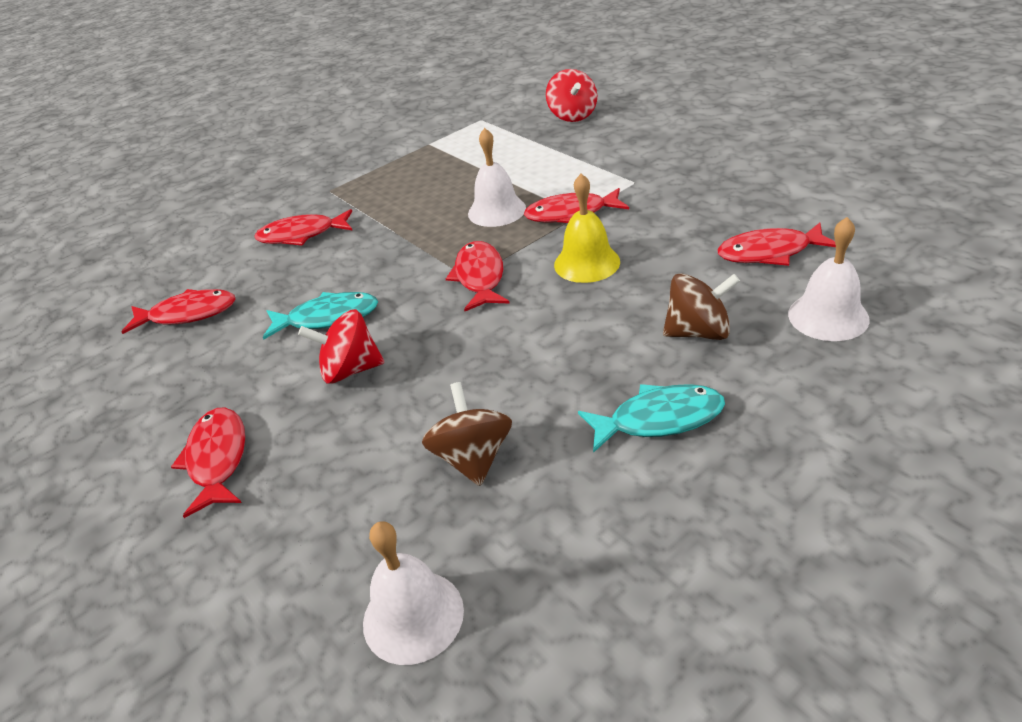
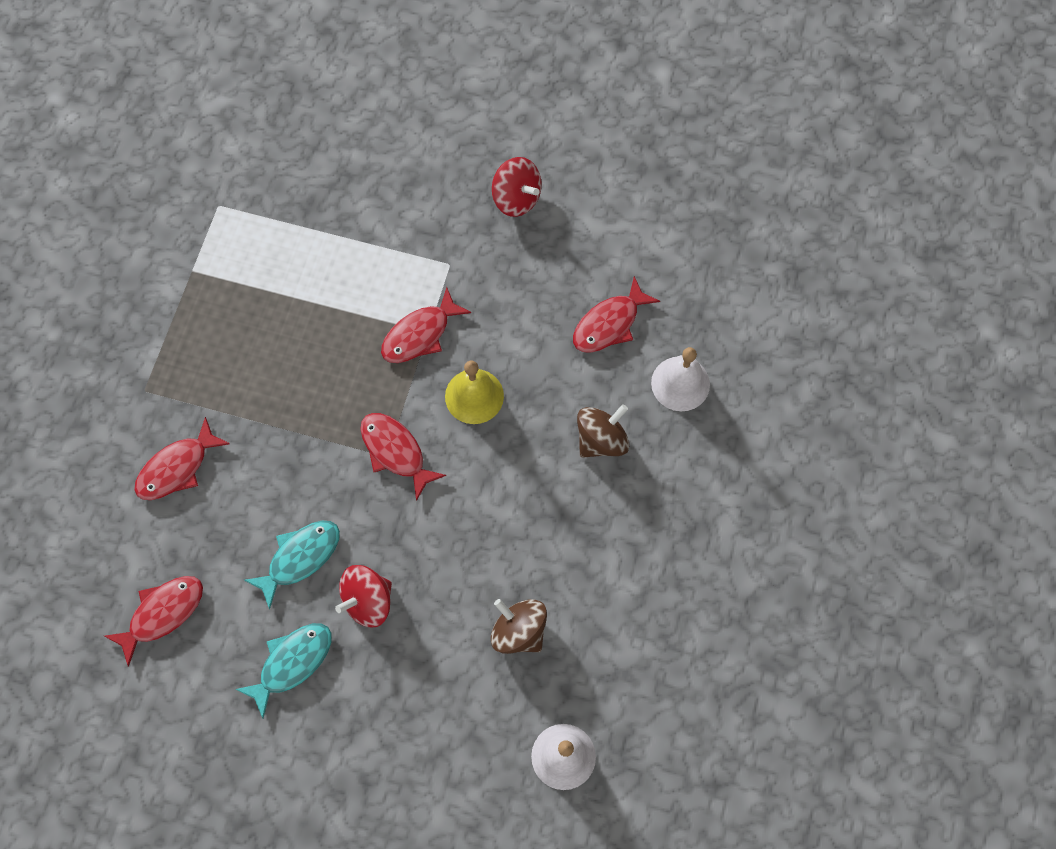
camera: 40 degrees left, 30 degrees up
red fish [171,407,245,518] -> none
white bell [468,128,526,227] -> none
red spinning top [546,69,597,122] -> red spinning top moved to [492,157,542,217]
turquoise fish [578,384,725,453] -> turquoise fish moved to [235,623,332,719]

